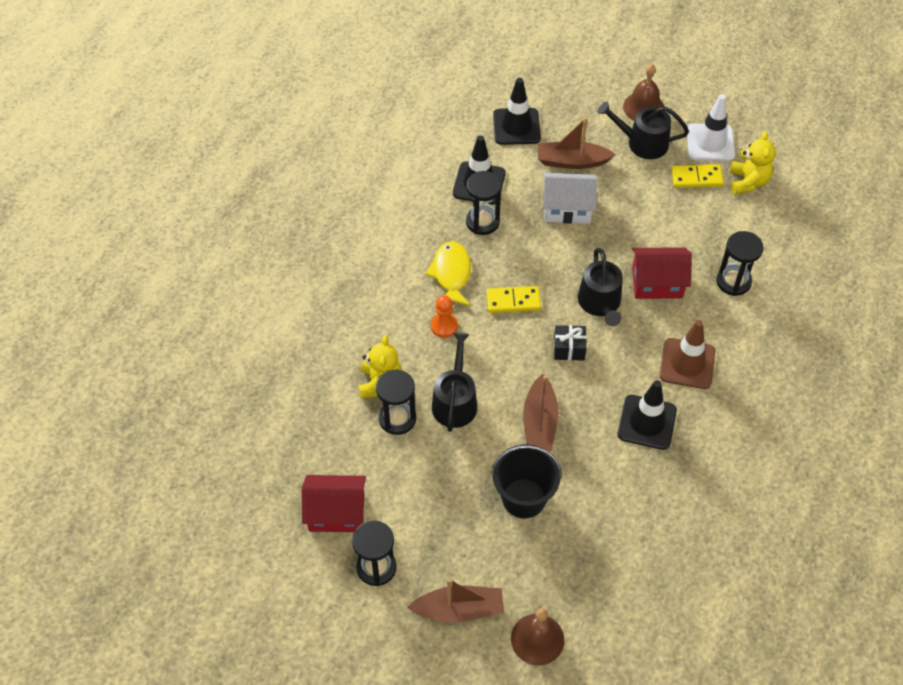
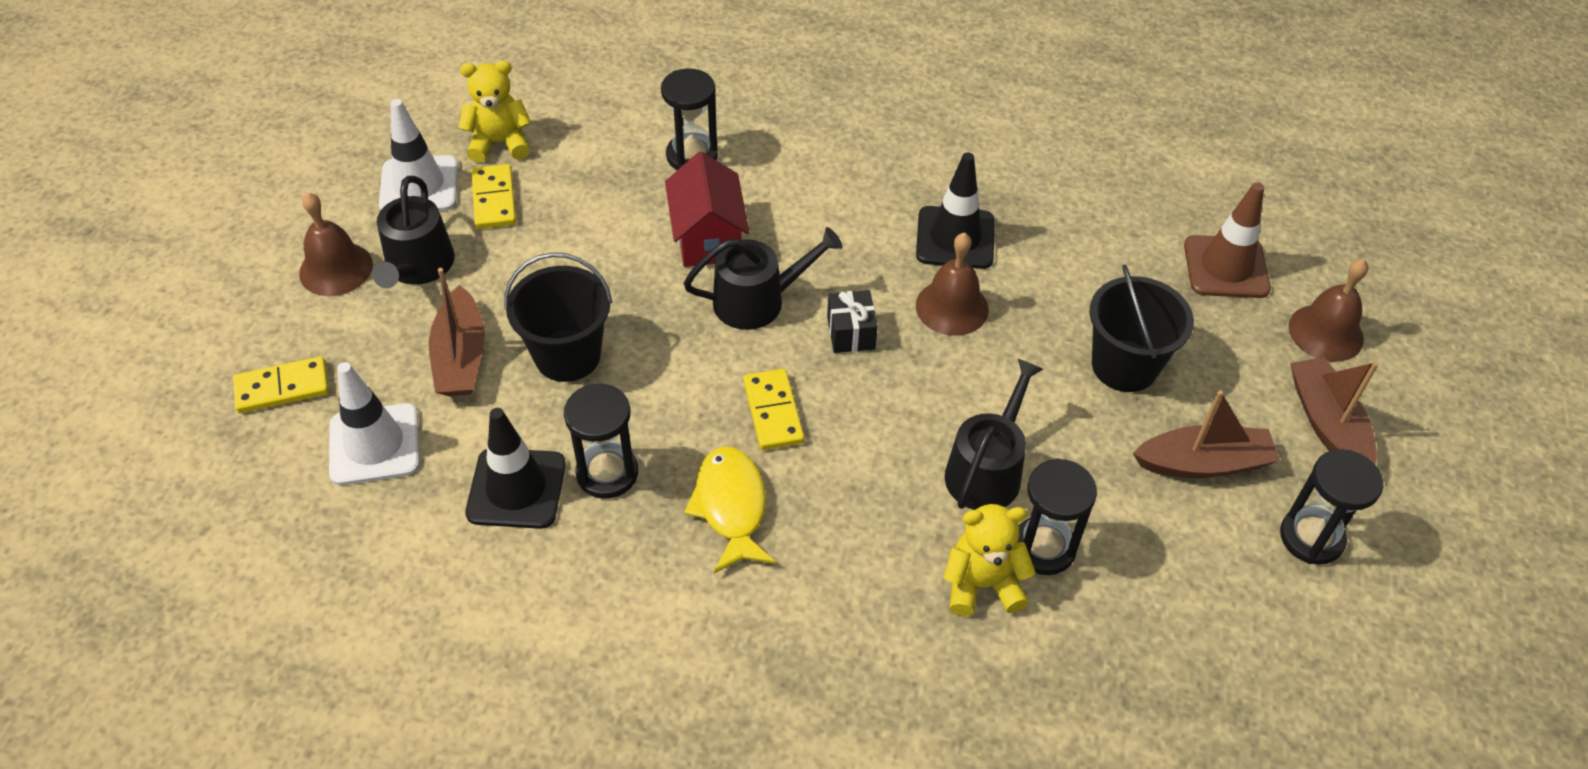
camera: 100 degrees left, 5 degrees down
red house [302,475,366,532] -> none
yellow fish [425,241,471,307] -> yellow fish turned 90 degrees clockwise [684,447,776,573]
orange pawn [431,295,458,338] -> none
black watering can [432,332,477,432] -> black watering can turned 120 degrees clockwise [944,359,1043,510]
black traffic cone [493,78,541,145] -> white traffic cone [329,362,420,485]
brown boat [523,374,559,452] -> brown boat moved to [1133,390,1280,478]
white house [543,173,598,224] -> black bucket [504,253,612,382]
brown traffic cone [660,320,715,389] -> brown traffic cone moved to [1184,182,1271,298]
none -> yellow domino [233,356,329,413]
none -> brown bell [916,232,989,336]

